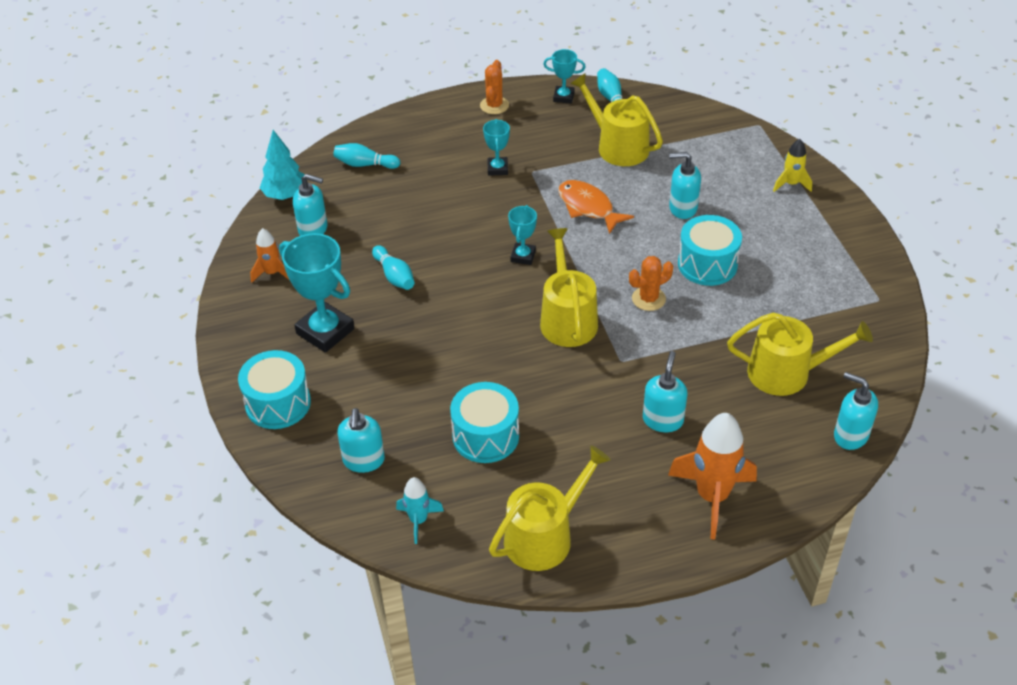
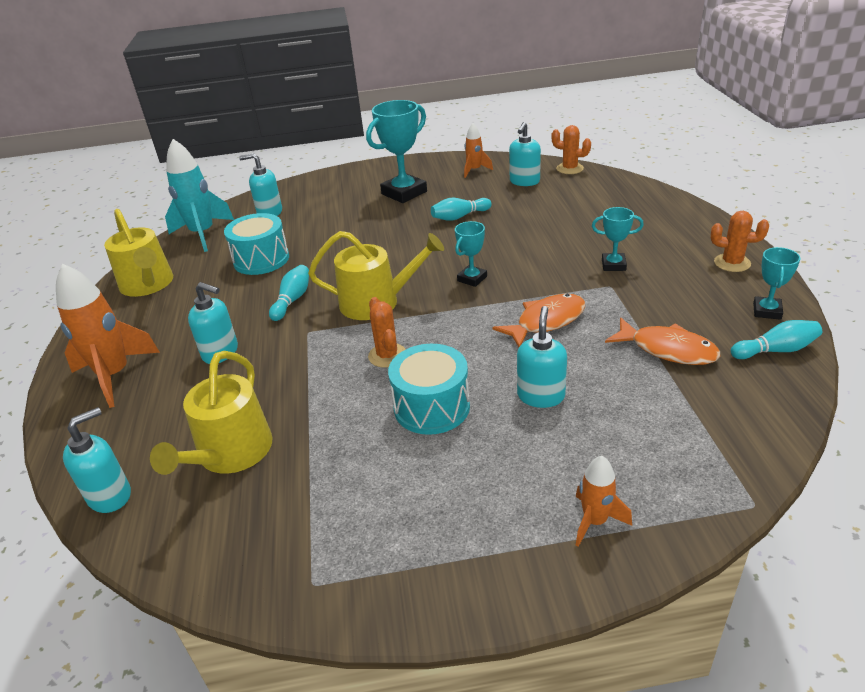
camera: 100 degrees right, 10 degrees down
turquoise drum [238,350,311,429] -> none
turquoise tree [260,130,305,200] -> orange cactus [552,125,591,174]
turquoise bowling pin [334,143,400,169] -> turquoise bowling pin moved to [269,265,309,321]
turquoise rocket [396,477,444,544] -> turquoise rocket [165,139,234,252], size x1.85
turquoise trophy [508,205,537,265] -> turquoise trophy turned 75 degrees counterclockwise [455,221,487,287]
yellow watering can [570,74,663,166] -> orange fish [605,317,720,365]
yellow rocket [773,139,812,192] -> orange rocket [576,456,632,547]

